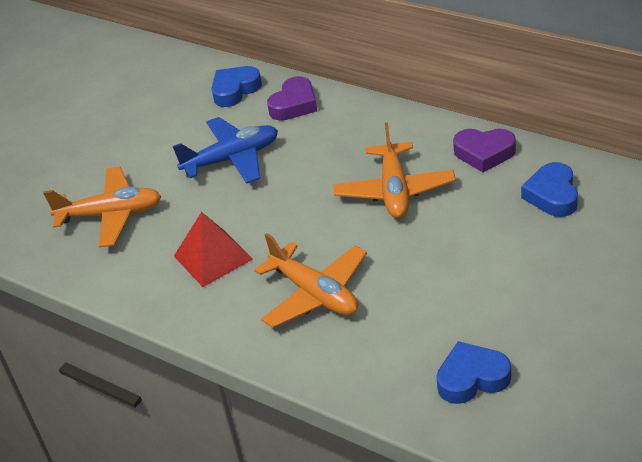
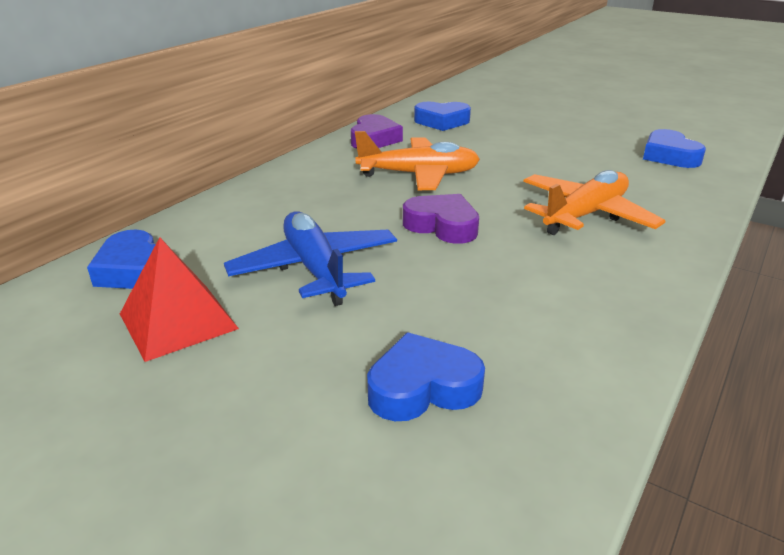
camera: 95 degrees left, 10 degrees down
orange plane [43,167,162,247] -> blue heart [367,332,485,421]
red pyramid [174,212,253,287] -> red pyramid moved to [120,237,239,362]
purple heart [267,76,317,121] -> purple heart moved to [403,194,479,244]

